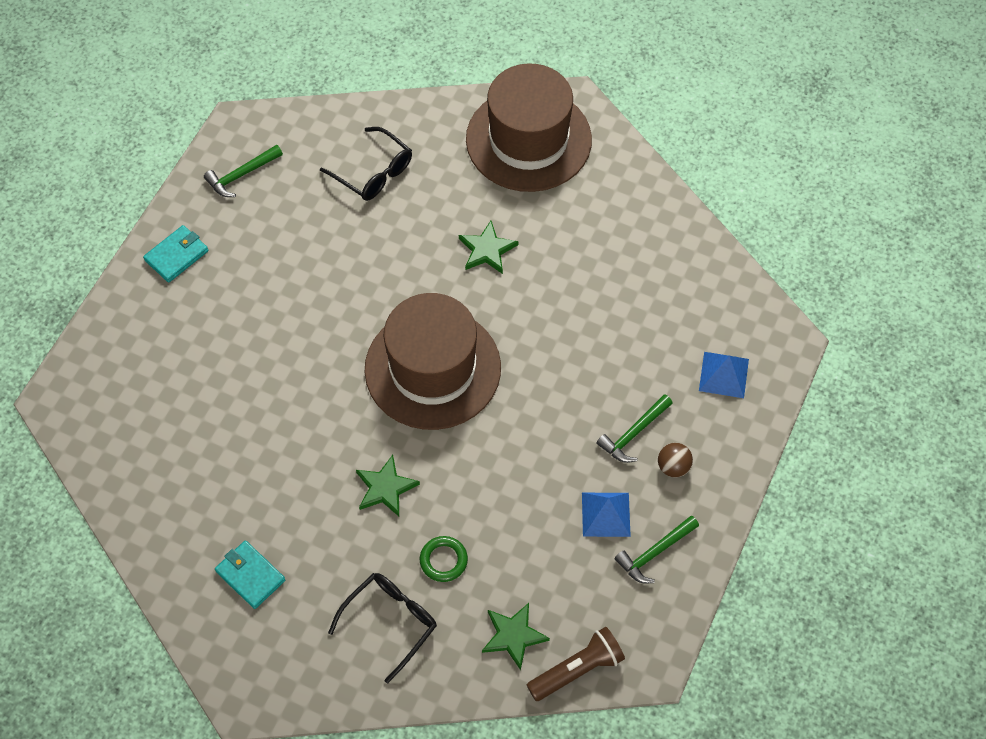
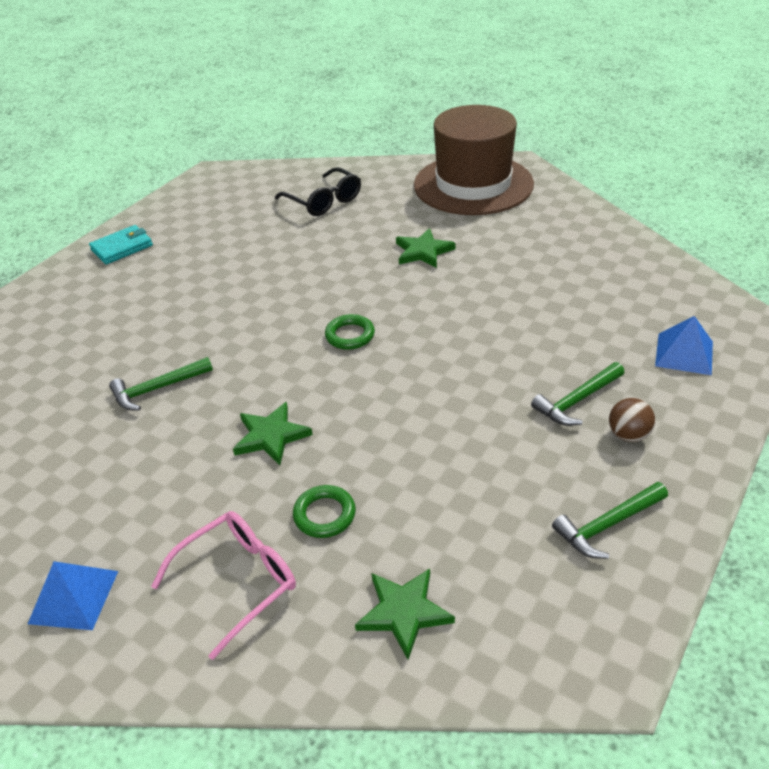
camera: 10 degrees right, 20 degrees down
green hammer [204,145,283,197] -> green hammer moved to [109,357,213,410]
turquoise wallet [215,540,285,609] -> none
black glasses [328,573,437,683] -> pink glasses [151,511,296,660]
brown hat [364,293,501,430] -> green ring [325,314,375,350]
brown flashlight [527,627,625,701] -> none
blue pyramid [582,493,631,537] -> blue pyramid moved to [28,561,118,630]

